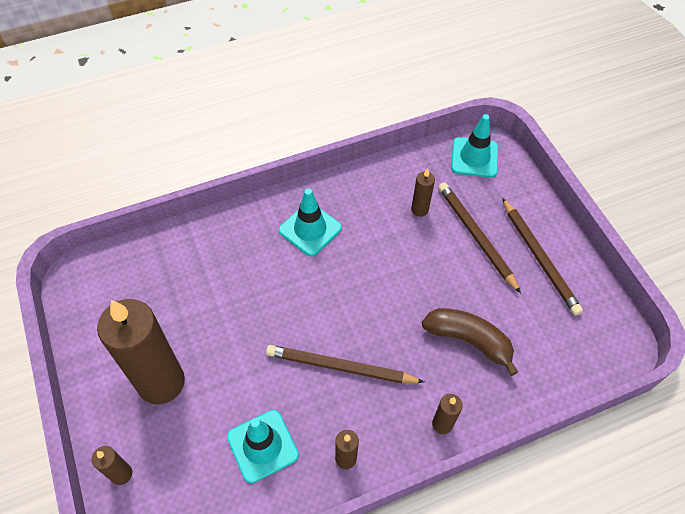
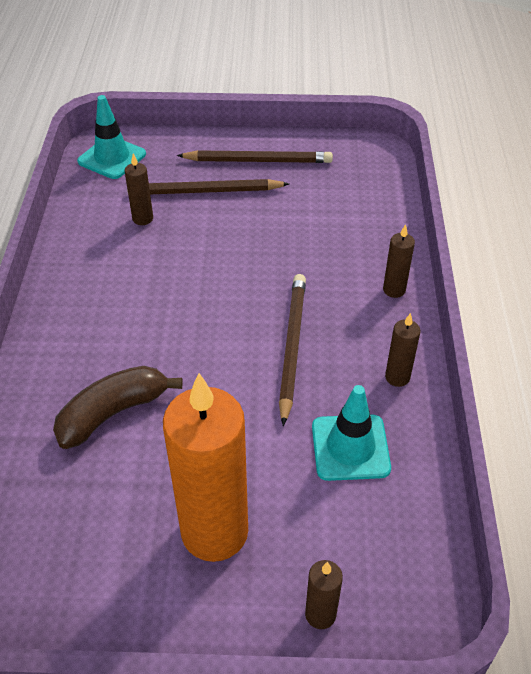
camera: 65 degrees left, 10 degrees down
brown candle [97,299,185,404] -> orange candle [163,373,248,562]
brown pencil [266,345,424,383] -> brown pencil turned 150 degrees clockwise [279,274,306,426]
turquoise traffic cone [279,188,342,257] -> none
brown banana [422,308,518,376] -> brown banana moved to [53,366,183,449]

